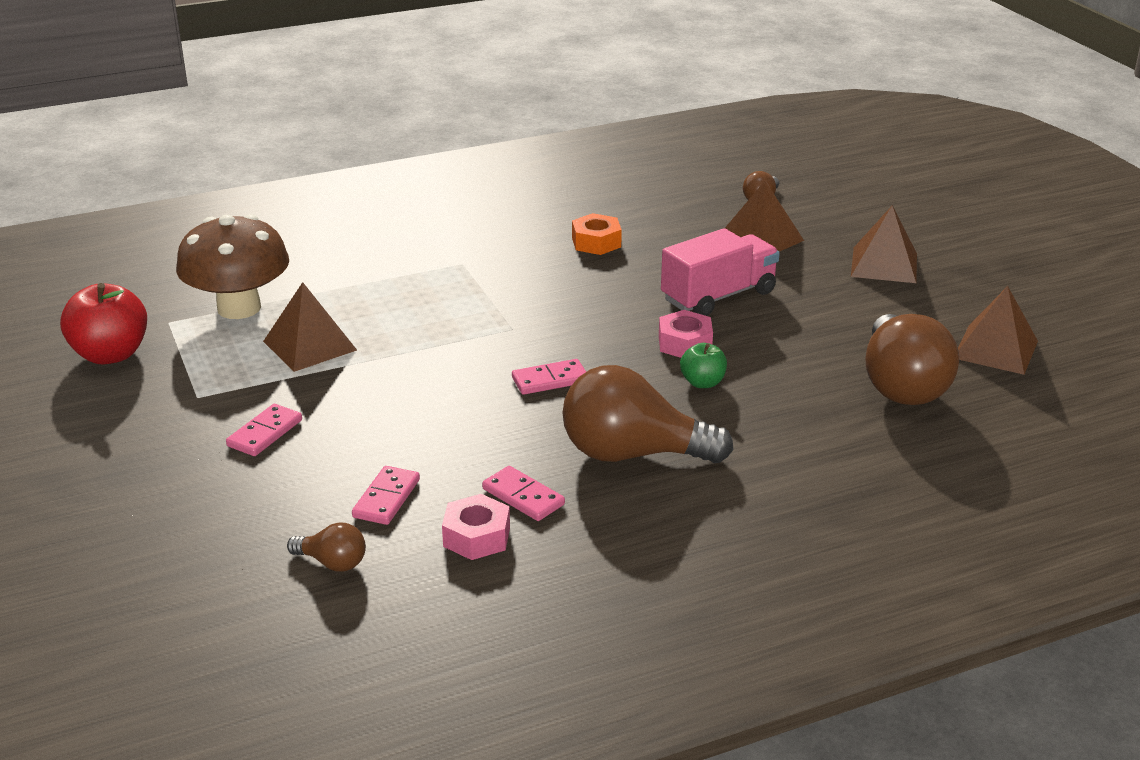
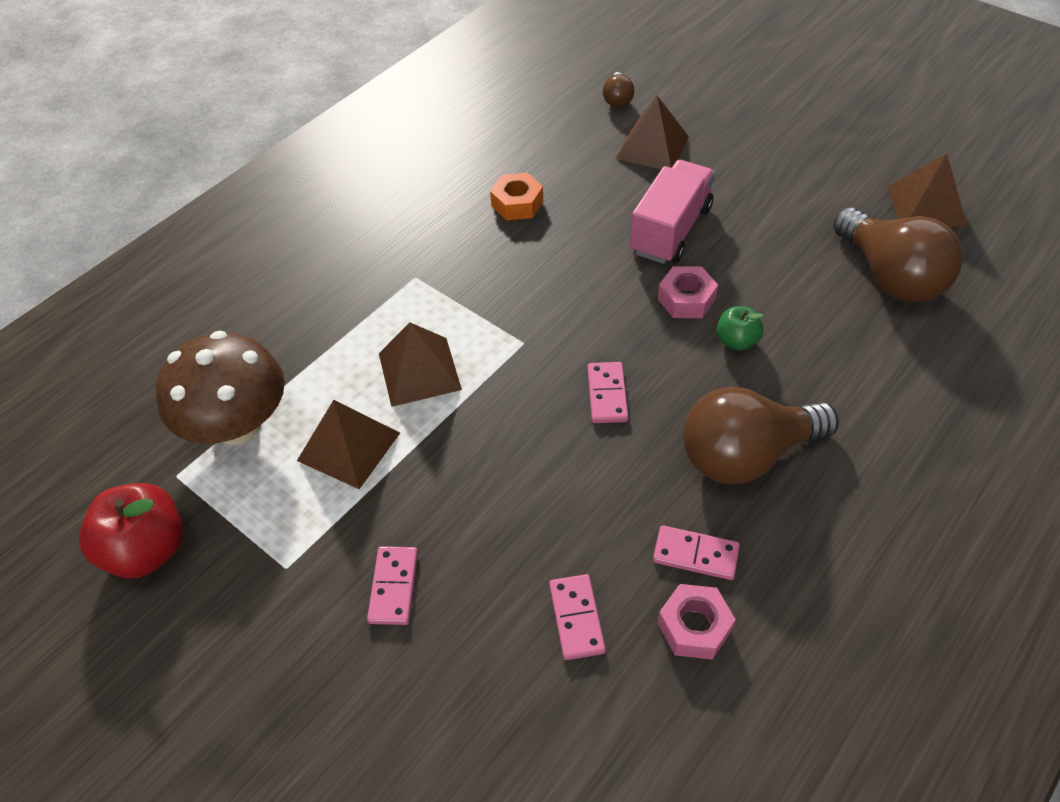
camera: 25 degrees left, 20 degrees up
brown light bulb [287,522,366,572] -> none
pink domino [512,359,586,395] -> pink domino turned 45 degrees counterclockwise [588,362,628,423]
brown pyramid [851,205,917,283] -> brown pyramid moved to [379,322,462,407]

